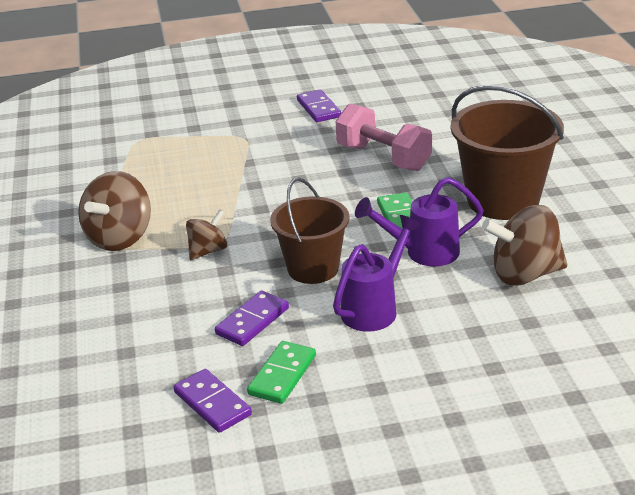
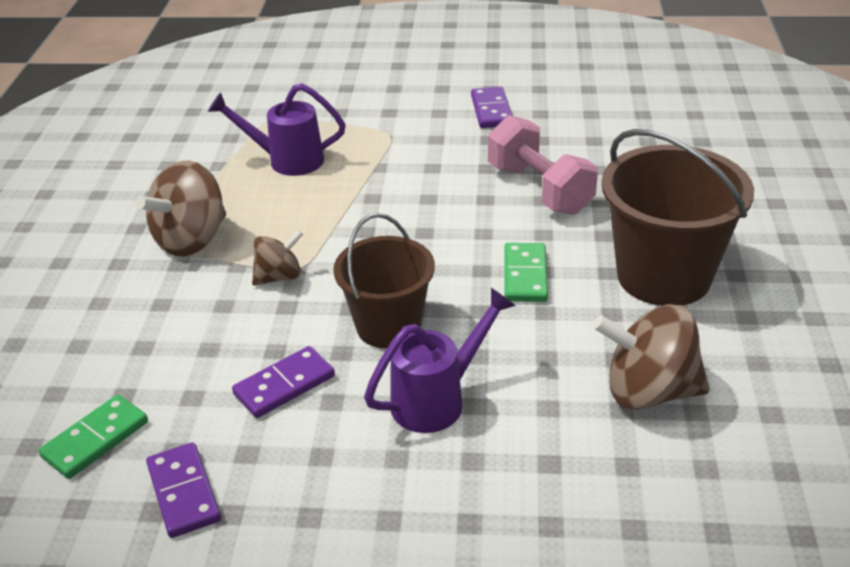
camera: 15 degrees right, 5 degrees up
green domino [247,341,316,404] -> green domino moved to [38,395,148,479]
purple watering can [355,177,484,266] -> purple watering can moved to [208,83,346,176]

